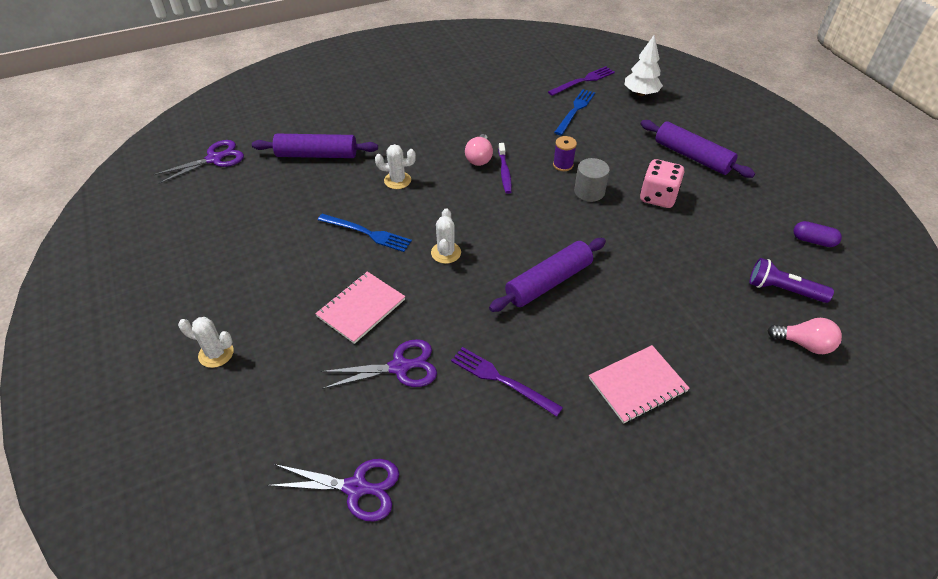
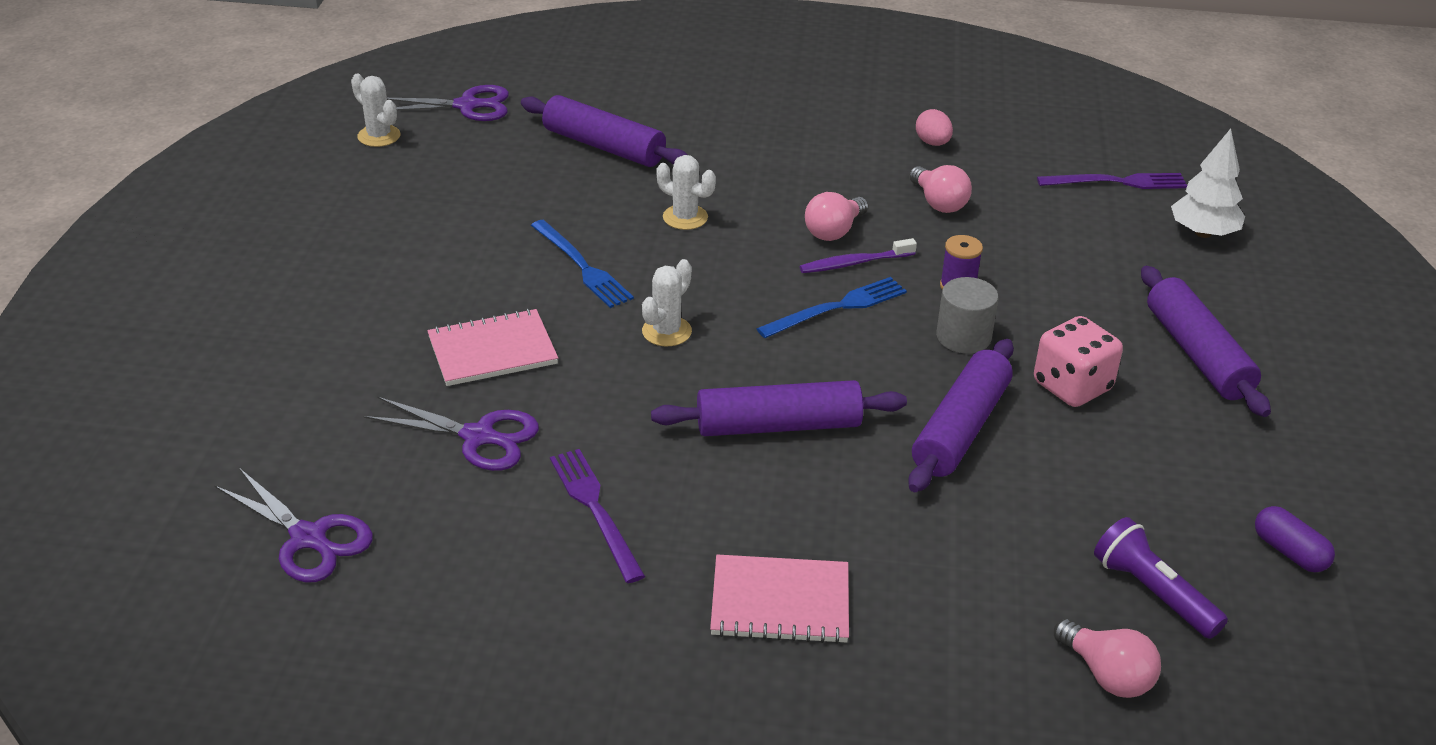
camera: 30 degrees right, 10 degrees down
white cactus [178,317,234,368] -> white cactus moved to [351,74,400,147]
purple toothbrush [498,143,512,194] -> purple toothbrush turned 45 degrees clockwise [799,238,917,273]
blue fork [554,89,595,135] -> blue fork moved to [756,277,907,338]
none -> purple rolling pin [908,339,1014,492]
none -> pink light bulb [909,165,972,213]
none -> pink egg [916,109,953,146]

